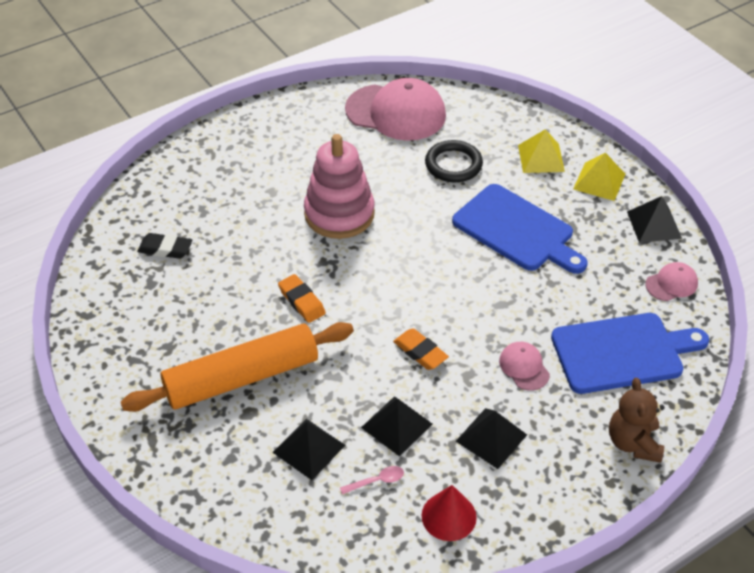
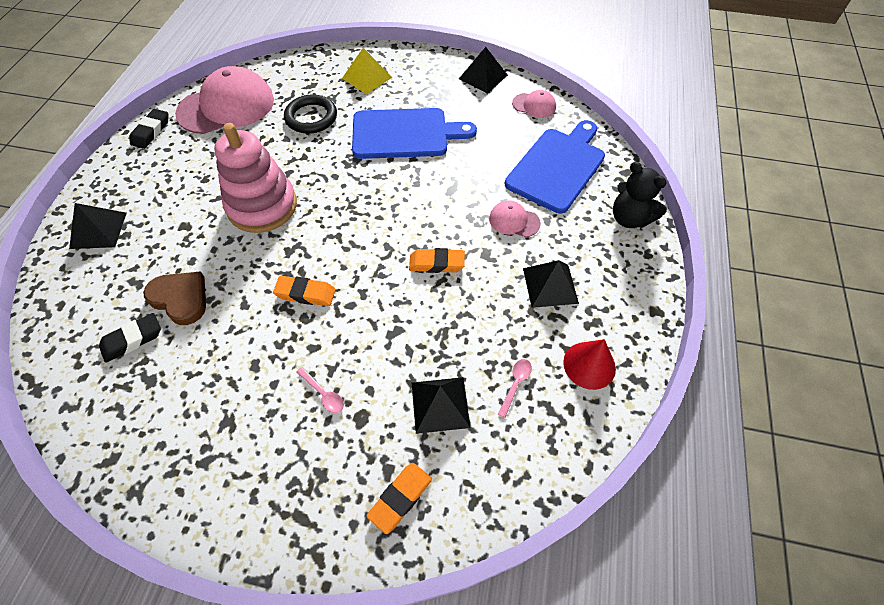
camera: 45 degrees left, 10 degrees up
orange rolling pin [121,322,354,412] -> pink spoon [296,367,344,413]
black pyramid [361,396,432,457] -> black pyramid moved to [69,203,127,249]
yellow pyramid [573,153,625,201] -> none
brown teddy bear [609,378,664,463] -> black teddy bear [613,162,667,228]
pink cap [645,262,698,301] -> pink cap turned 90 degrees clockwise [512,90,556,118]
none -> black eraser [130,109,168,149]
none -> brown heart [143,271,206,325]
none -> orange eraser [367,463,432,534]

